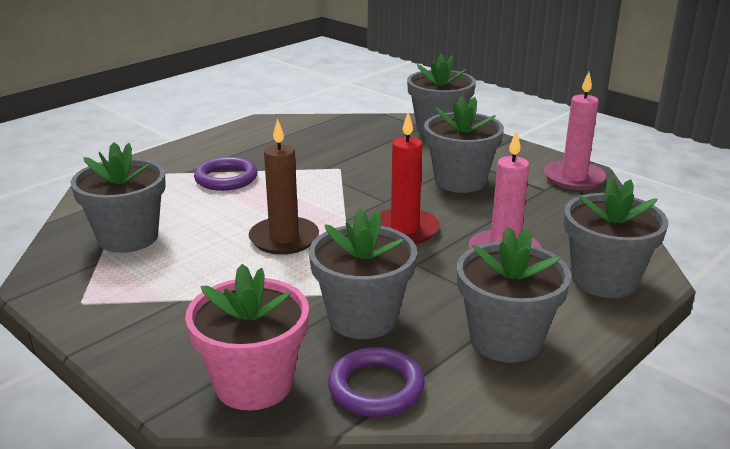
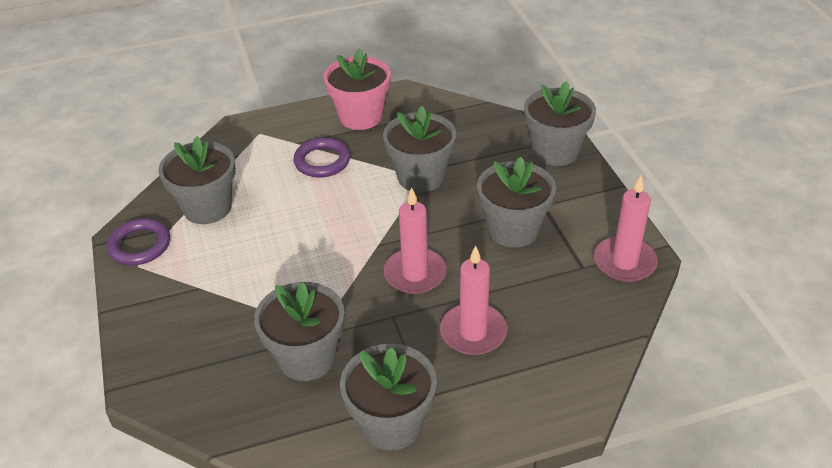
camera: 30 degrees right, 15 degrees up
pink flower pot [185,264,309,410] -> pink flower pot moved to [324,49,391,130]
brown candle [249,119,319,255] -> none
purple ring [328,347,425,417] -> purple ring moved to [107,218,170,265]
red candle [380,112,440,244] -> pink candle [384,187,447,294]
grey flower pot [564,177,668,298] -> grey flower pot moved to [383,106,456,193]

